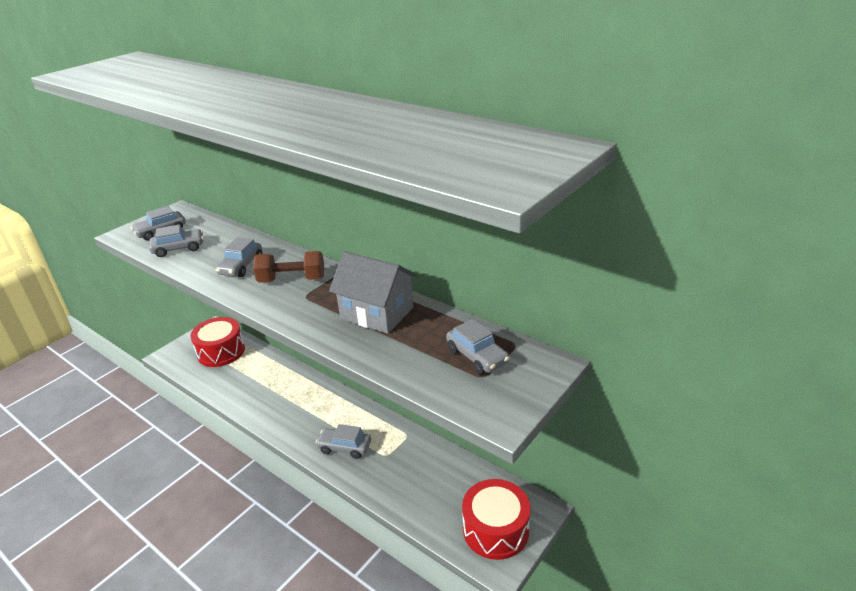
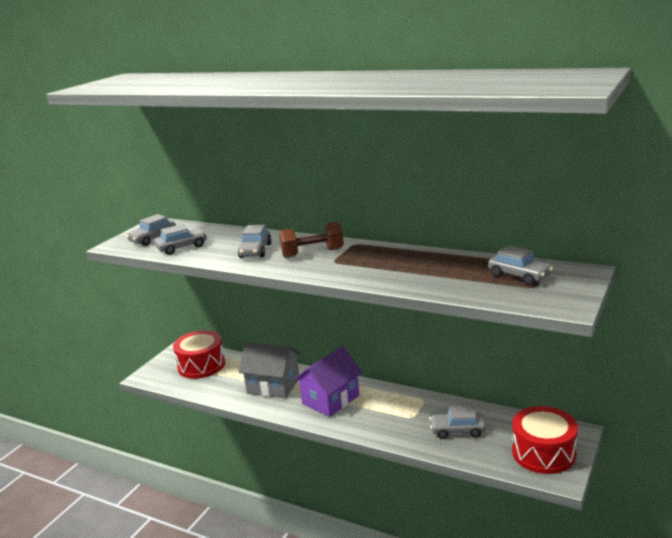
camera: 10 degrees left, 10 degrees down
grey car [316,424,371,459] -> grey car moved to [430,406,486,439]
grey house [329,251,417,334] -> grey house moved to [238,342,301,398]
none -> purple house [294,346,363,417]

